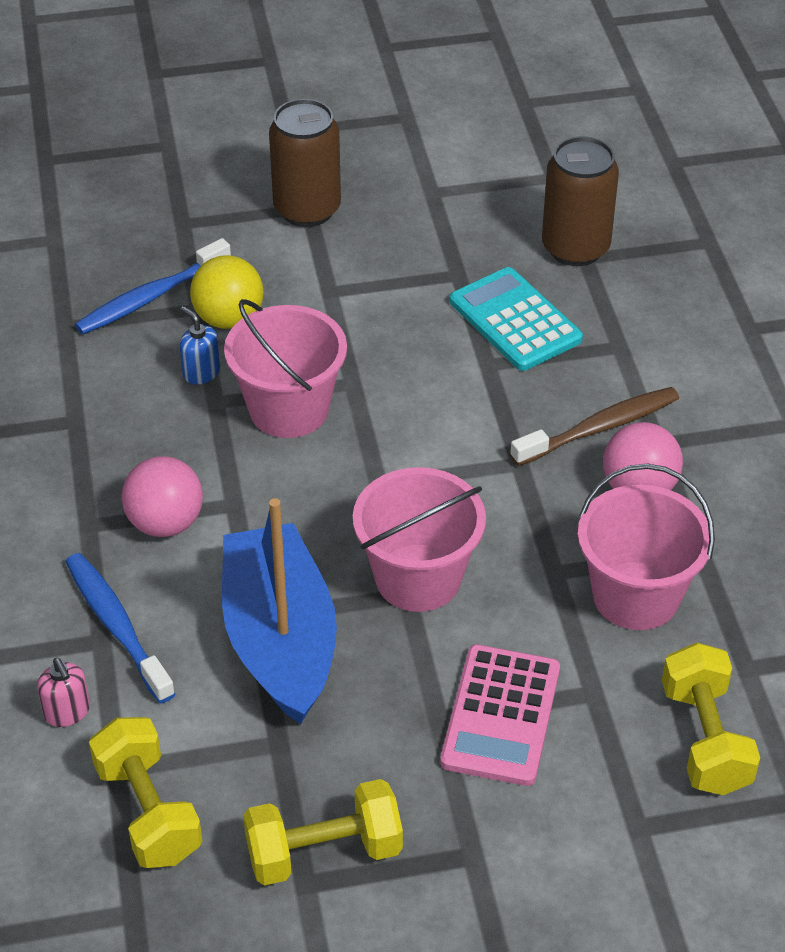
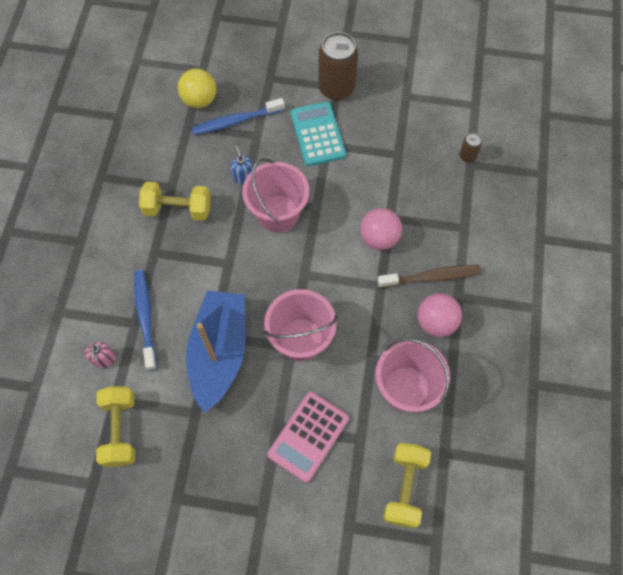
camera: 20 degrees right, 20 degrees up
pink ball [122,456,203,537] -> pink ball moved to [360,208,402,250]
yellow ball [190,255,263,329] -> yellow ball moved to [178,69,216,108]
yellow dumbbell [243,779,403,886] -> yellow dumbbell moved to [139,182,211,221]
turquoise calculator [450,267,583,371] -> turquoise calculator moved to [291,102,346,166]
brown can [542,136,619,266] -> brown can [459,133,482,162], size x0.46

